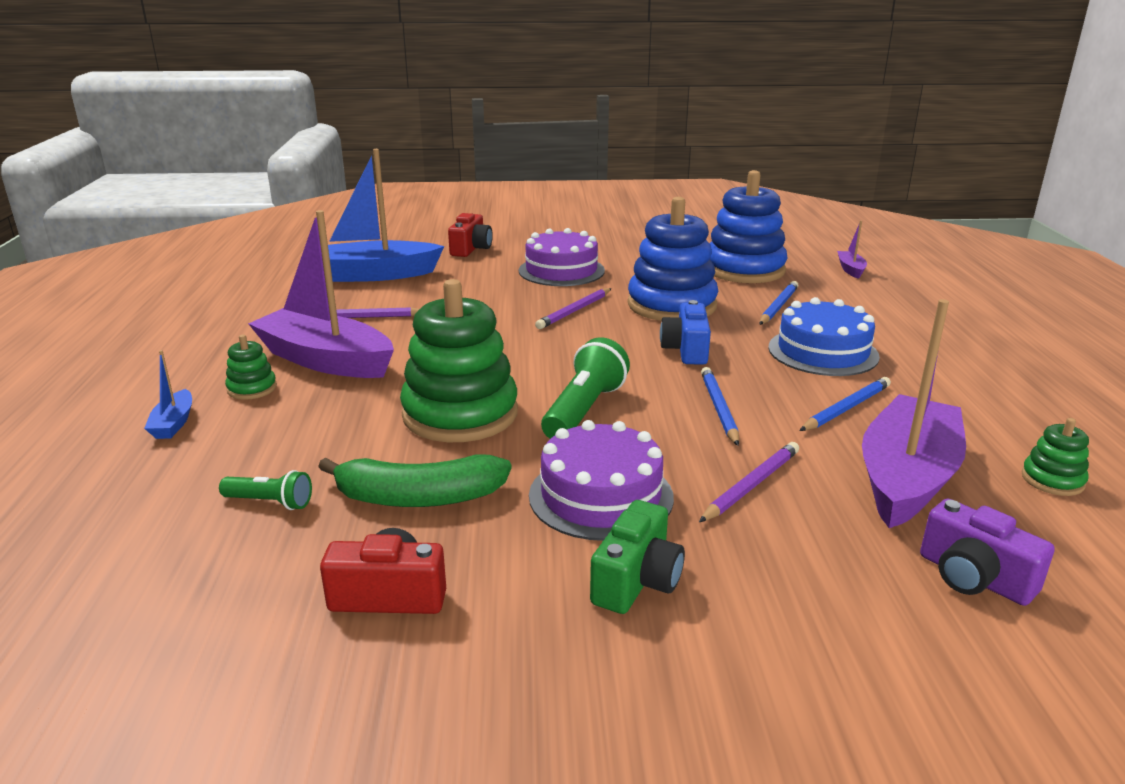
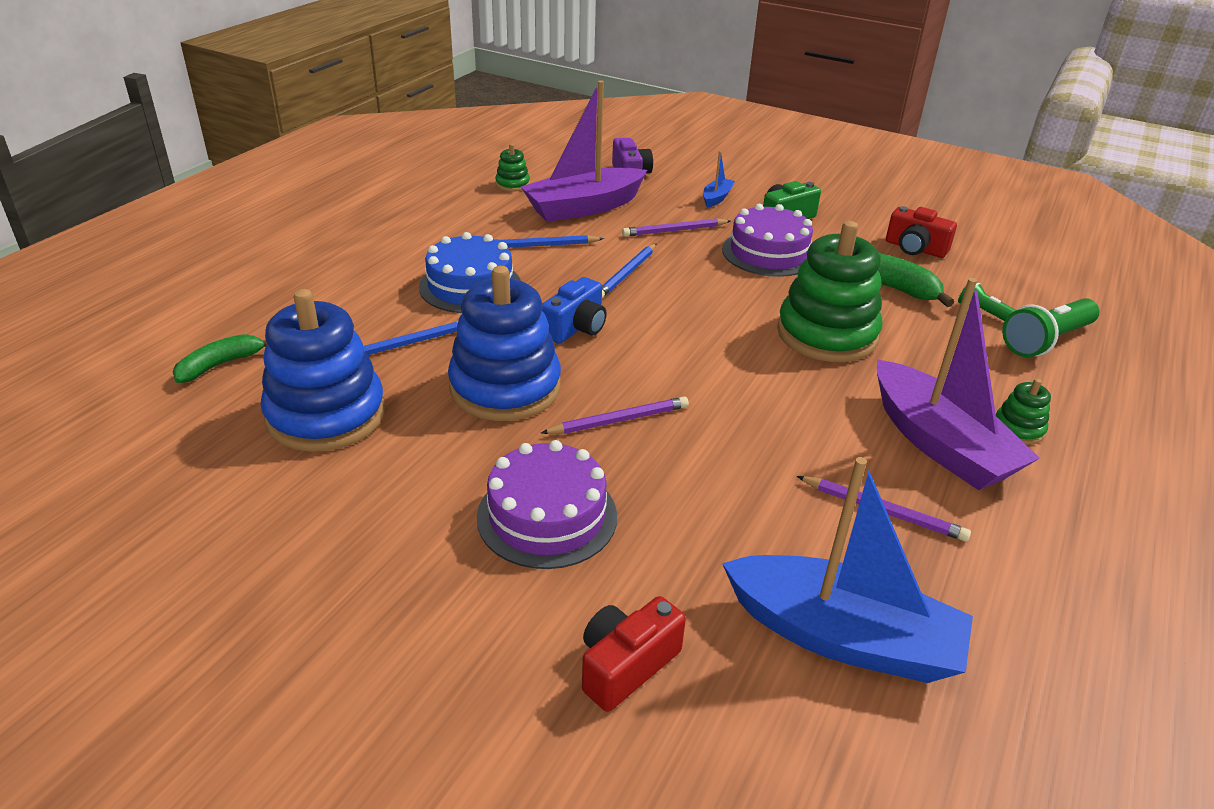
camera: 150 degrees left, 10 degrees up
blue boat [144,350,192,439] -> blue boat moved to [703,151,735,208]
green flashlight [541,337,630,439] -> green flashlight moved to [1002,298,1099,357]
purple boat [837,221,867,279] -> green banana [172,334,267,383]

